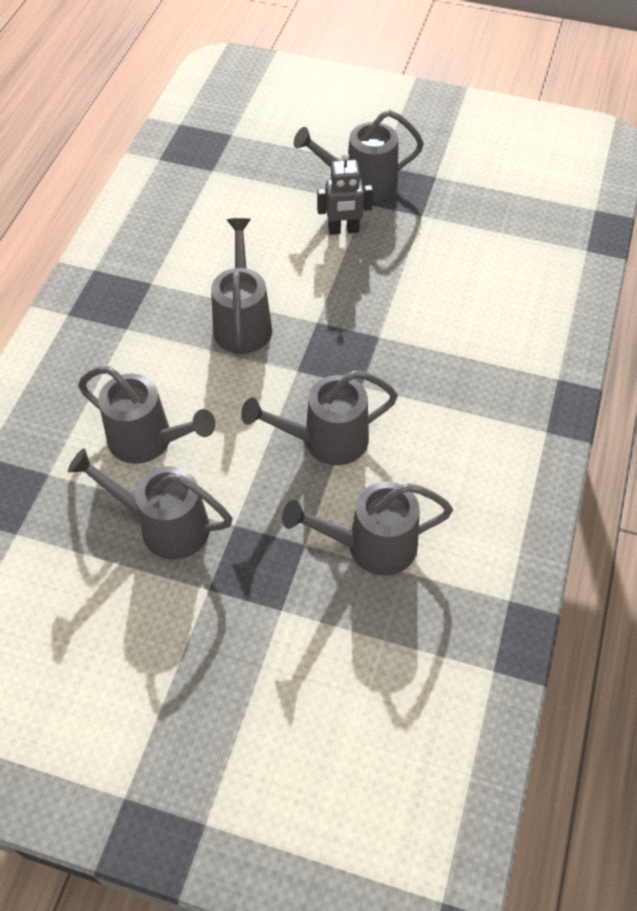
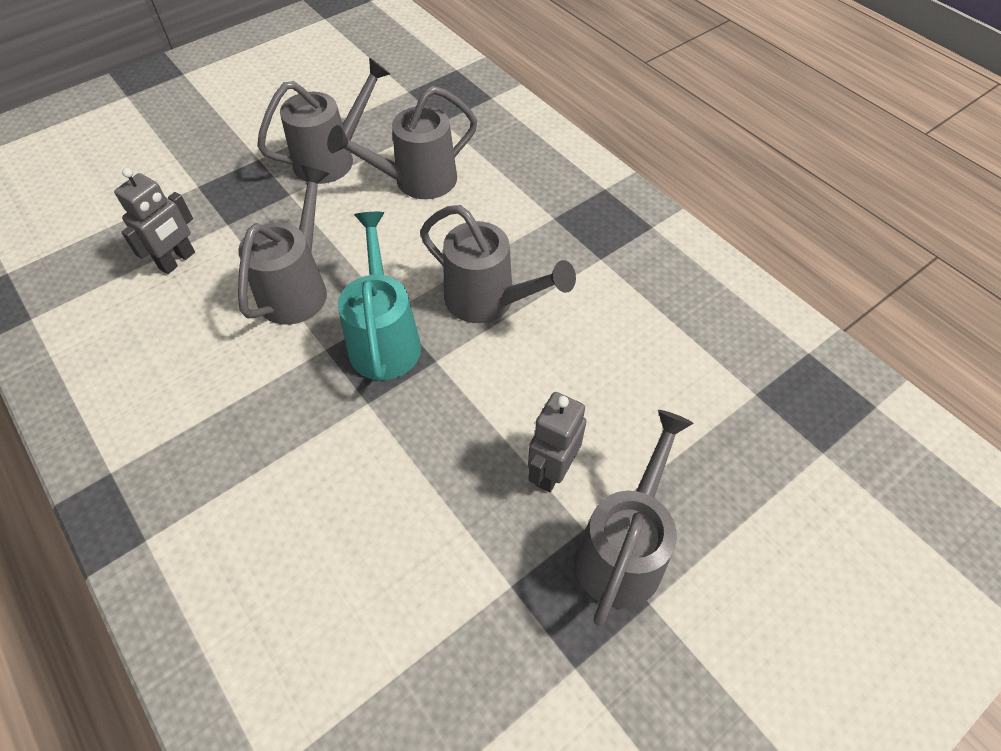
camera: 125 degrees right, 0 degrees up
grey watering can [282,482,453,576] -> grey robot [114,168,195,274]
none -> turquoise watering can [338,212,421,381]

